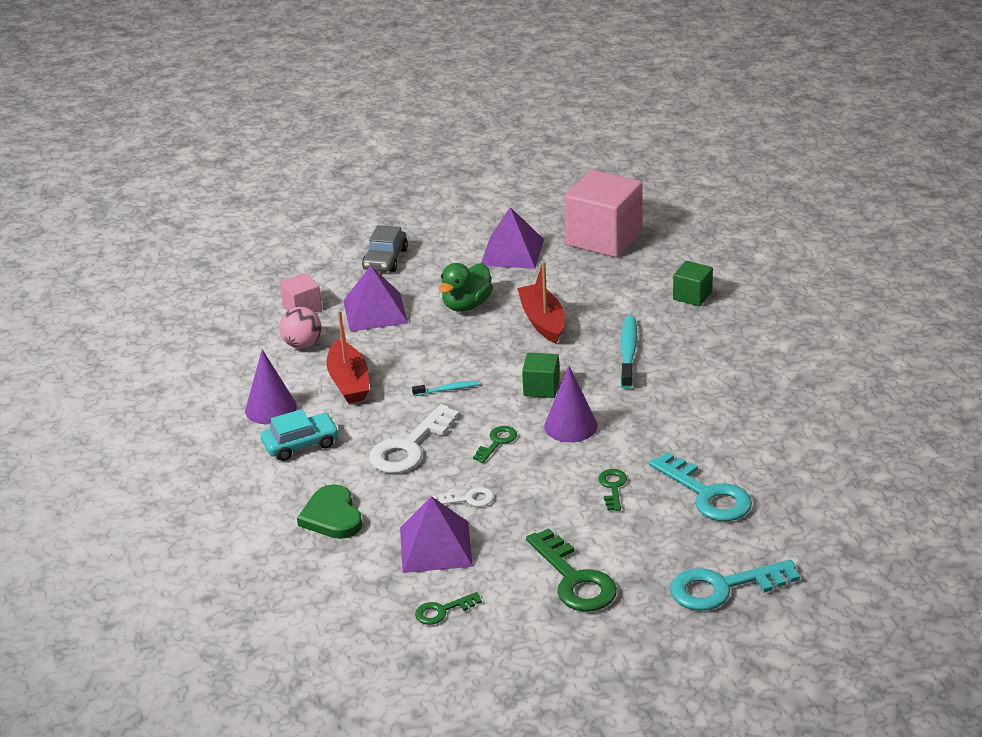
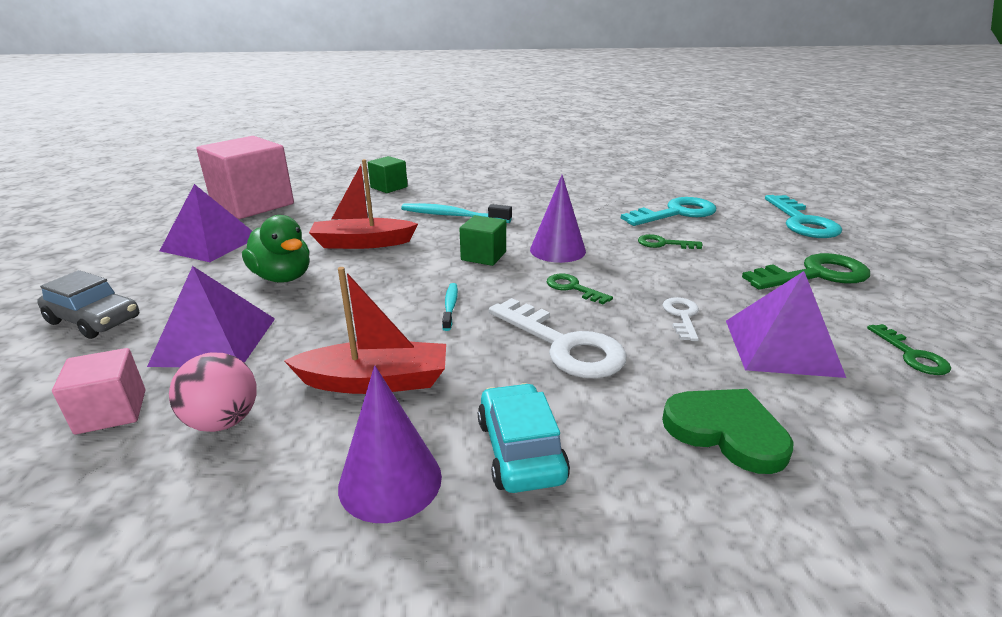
camera: 80 degrees left, 5 degrees down
green heart [297,484,362,539] -> green heart turned 135 degrees counterclockwise [662,389,794,474]

